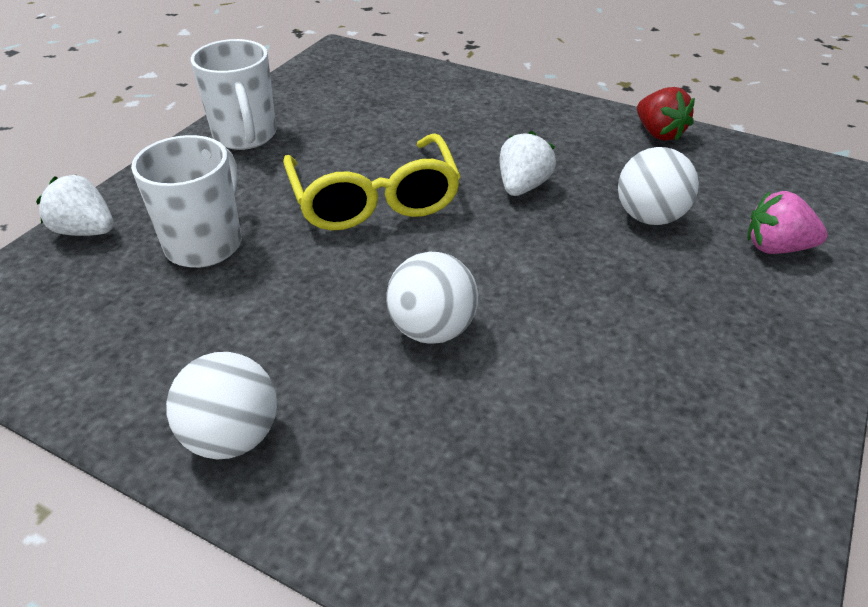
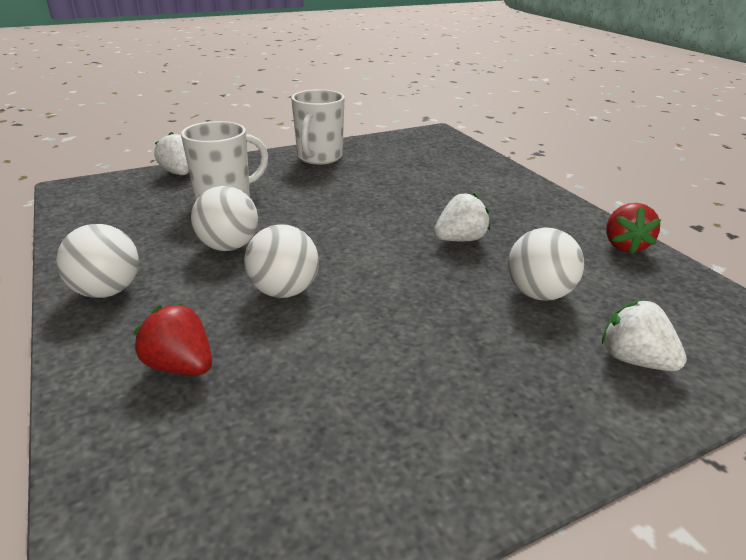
camera: 35 degrees right, 10 degrees down
yellow glasses [283,134,461,231] -> none
pink strawberry [747,191,828,254] -> white strawberry [602,300,687,371]
none -> red strawberry [134,304,212,375]
none -> white ball [191,186,258,251]

